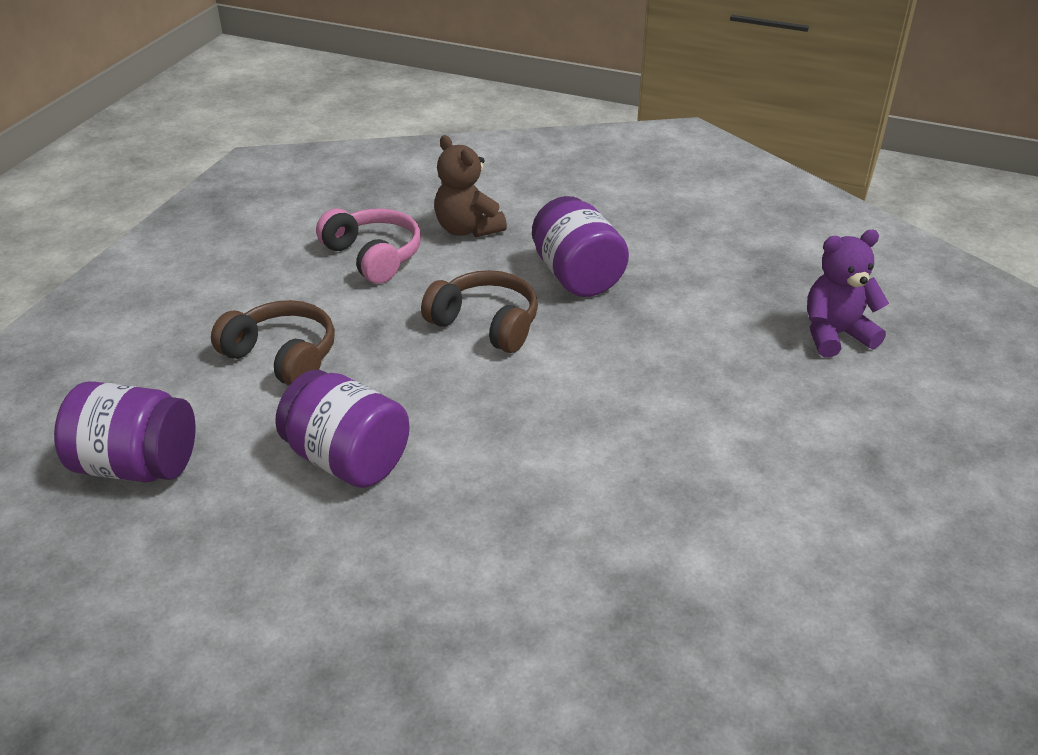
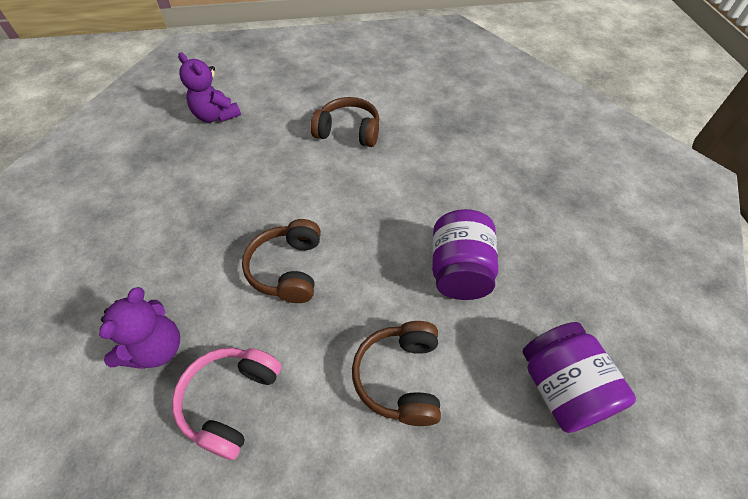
camera: 120 degrees left, 15 degrees up
brown teddy bear [434,135,507,238] -> purple teddy bear [99,287,180,369]
purple jar [532,196,629,297] -> none
none -> brown headphones [310,97,379,147]

